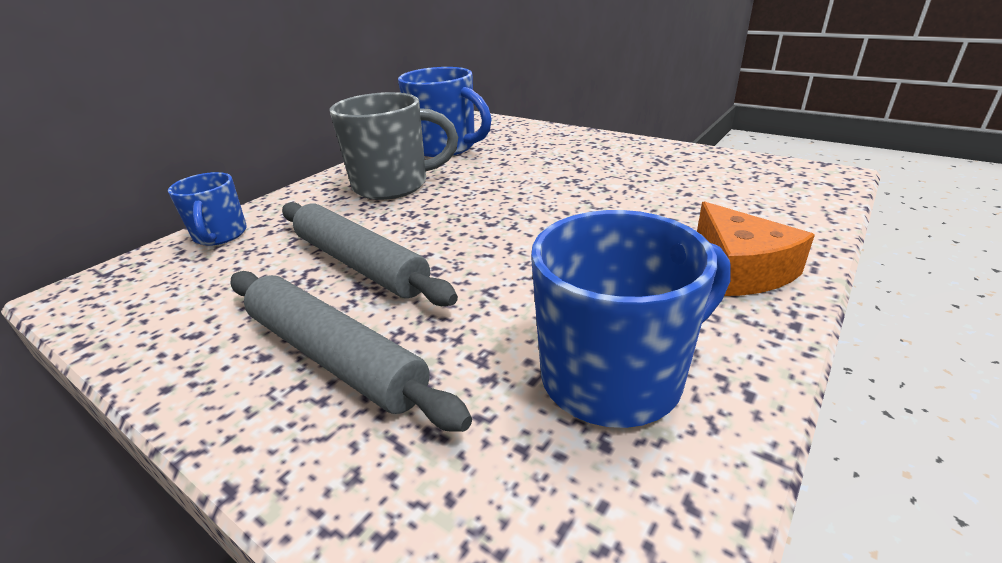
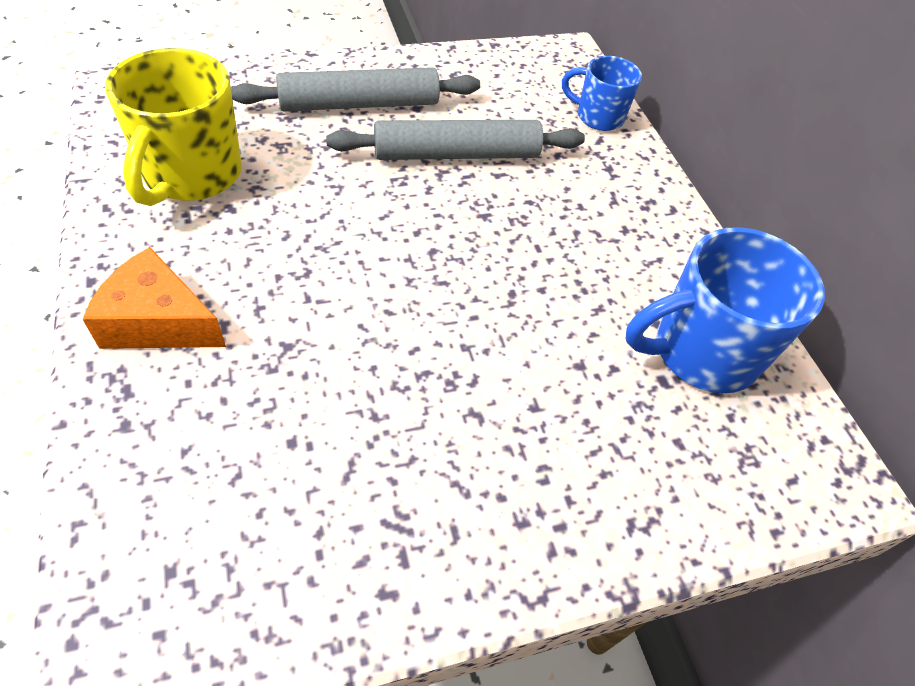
camera: 120 degrees right, 20 degrees up
grey mug [330,92,458,200] -> none
blue mug [531,210,731,428] -> yellow mug [105,48,242,206]

